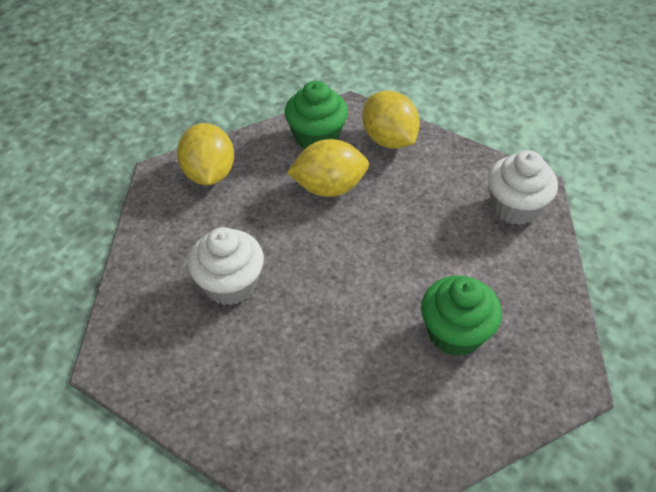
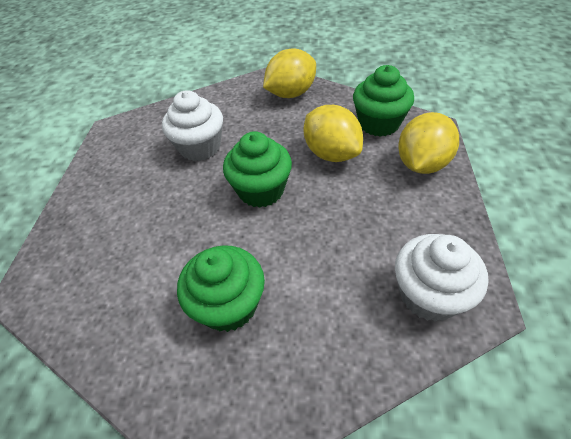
camera: 65 degrees right, 0 degrees up
none -> green cupcake [223,131,292,208]

